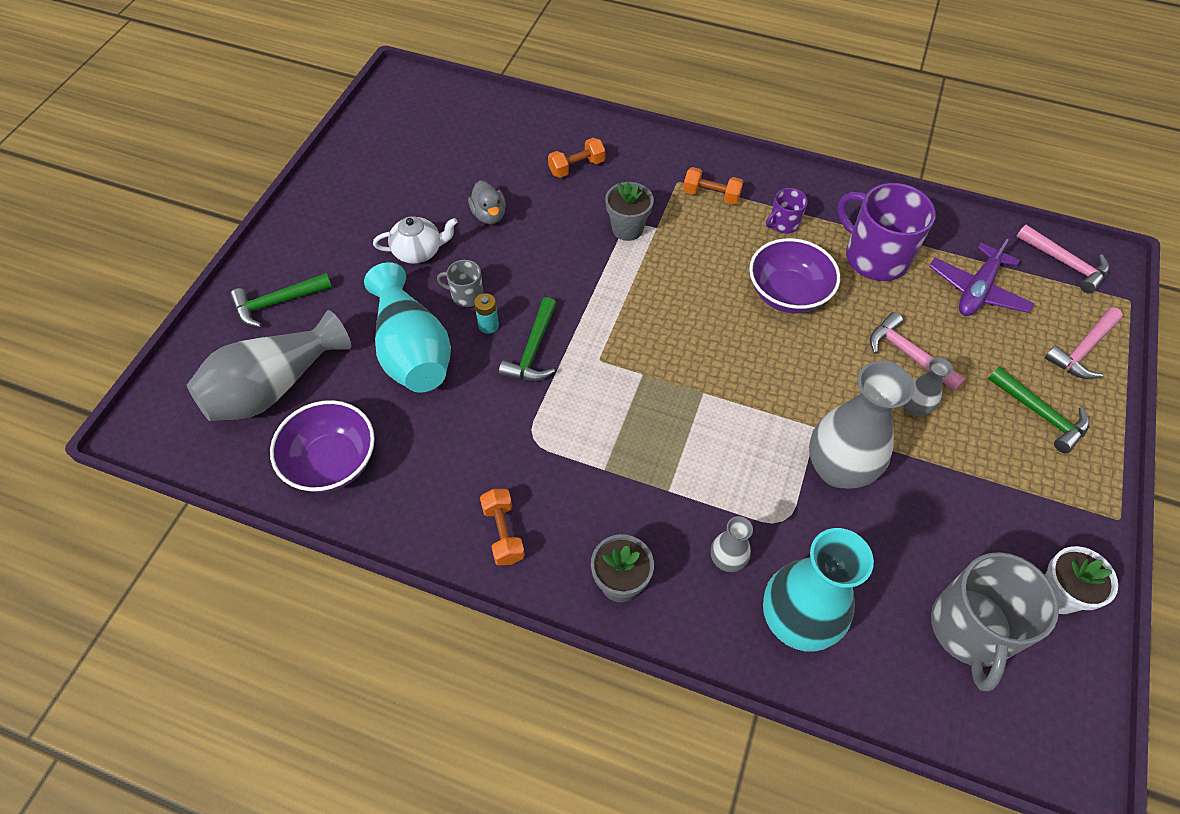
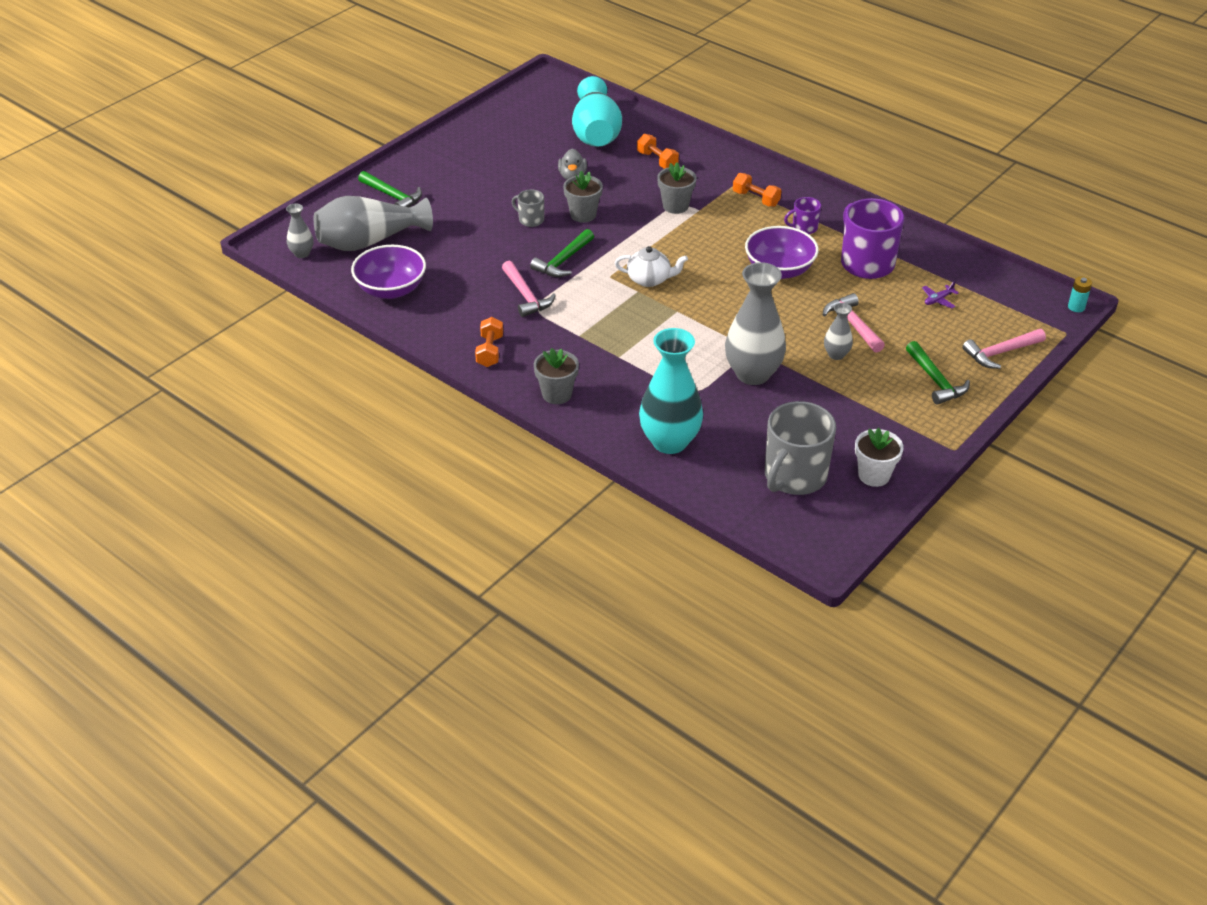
camera: 20 degrees right, 15 degrees down
green hammer [230,273,332,327] -> green hammer turned 135 degrees counterclockwise [358,171,422,207]
turquoise vase [364,262,451,392] -> turquoise vase moved to [572,76,622,147]
white teapot [373,216,458,264] -> white teapot moved to [614,246,688,287]
turquoise battery [474,293,499,334] -> turquoise battery moved to [1068,276,1092,312]
orange dumbbell [548,138,605,178] -> orange dumbbell turned 60 degrees clockwise [637,134,679,169]
grey vase [711,516,753,572] -> grey vase moved to [286,203,314,258]
purple plane [929,234,1034,316] -> purple plane [922,281,959,309], size x0.47
pink hammer [1016,224,1109,294] -> pink hammer moved to [502,261,556,317]
none -> grey flower pot [563,171,603,223]

